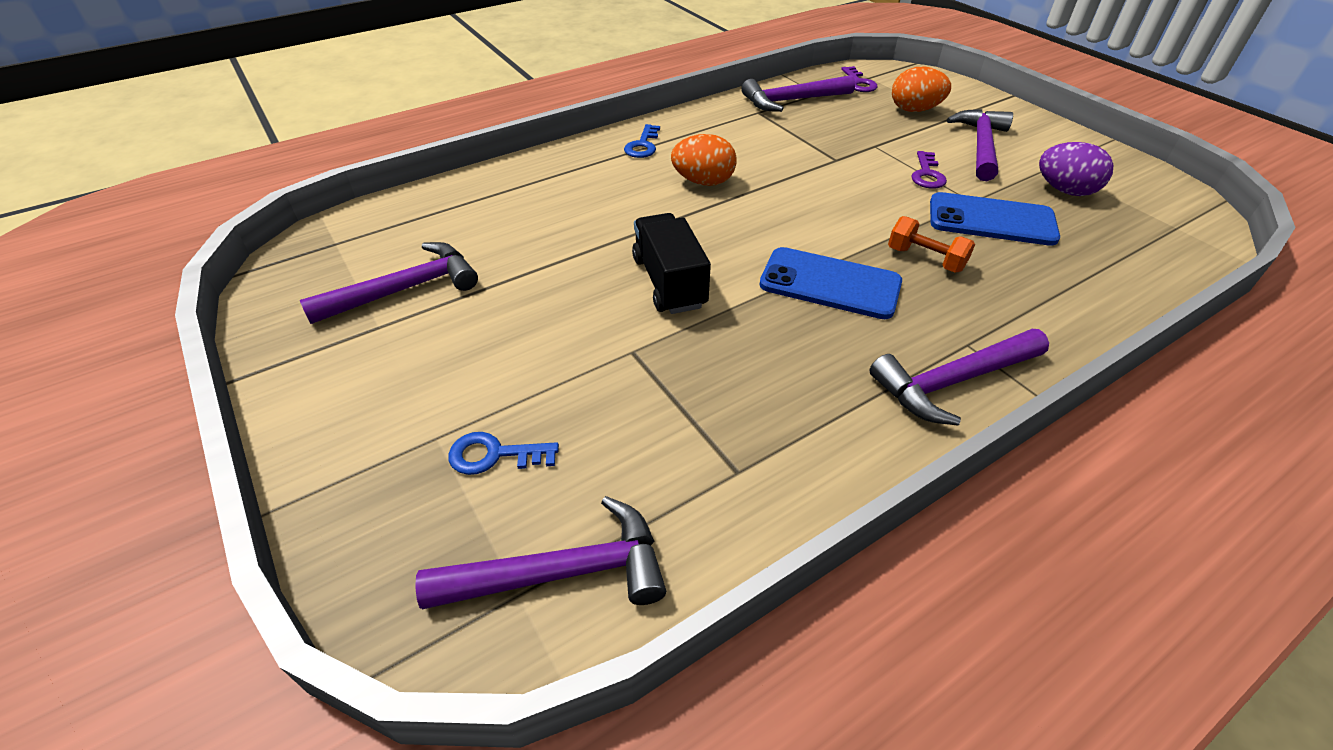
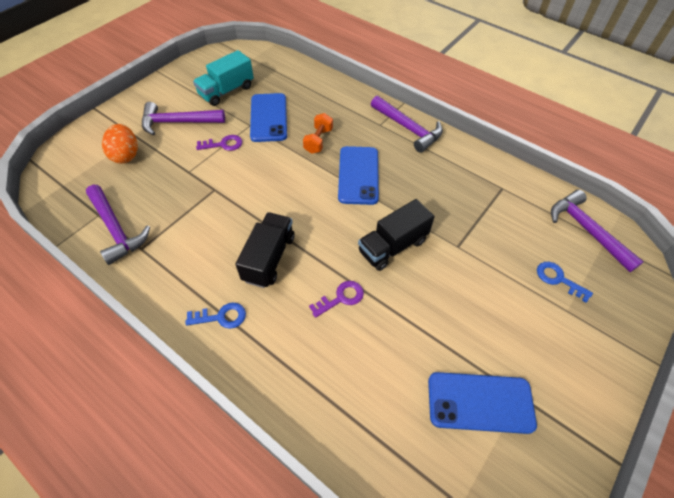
camera: 110 degrees left, 10 degrees up
purple hammer [300,242,478,324] -> blue phone [428,372,537,434]
blue key [448,432,559,475] -> blue key turned 150 degrees clockwise [537,262,593,302]
orange egg [671,134,737,186] -> black truck [235,212,295,288]
purple key [841,66,878,92] -> purple key moved to [309,281,364,318]
purple egg [1039,142,1113,196] -> turquoise truck [193,50,254,106]

